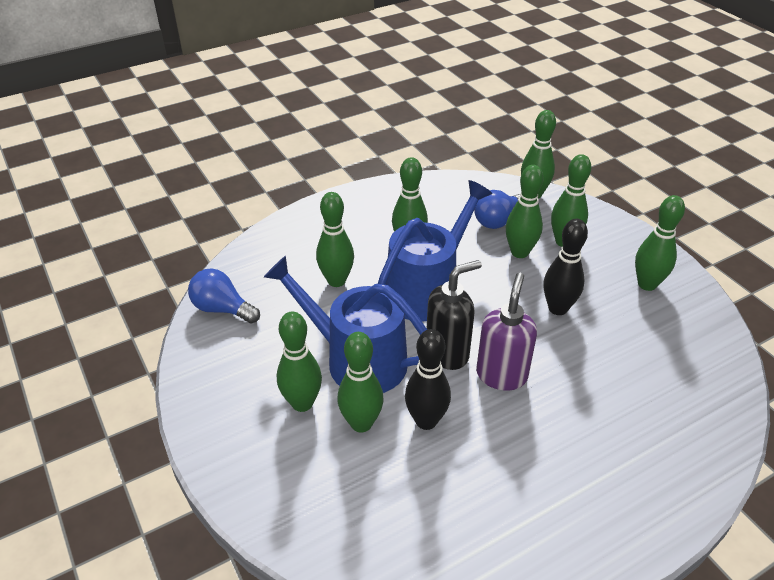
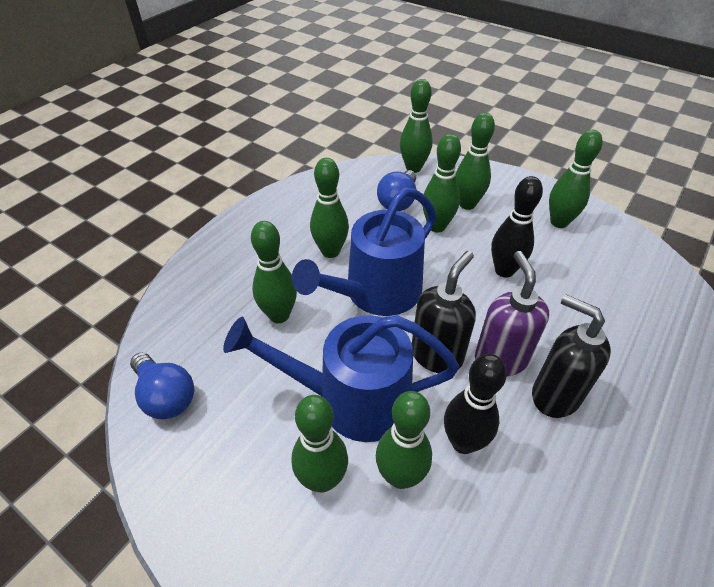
camera: 25 degrees left, 5 degrees up
blue light bulb [188,269,260,324] -> blue light bulb turned 135 degrees counterclockwise [130,353,194,419]
blue watering can [378,180,492,321] -> blue watering can turned 150 degrees counterclockwise [292,187,436,316]
none -> black soap dispenser [532,294,611,418]

